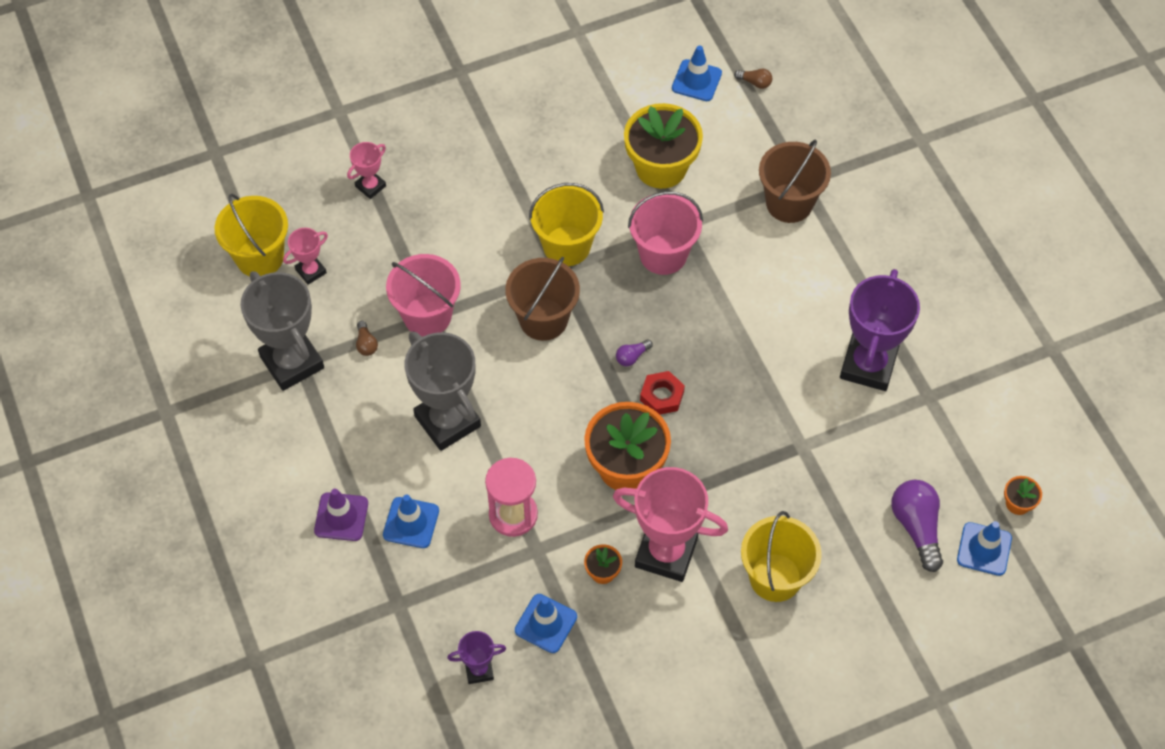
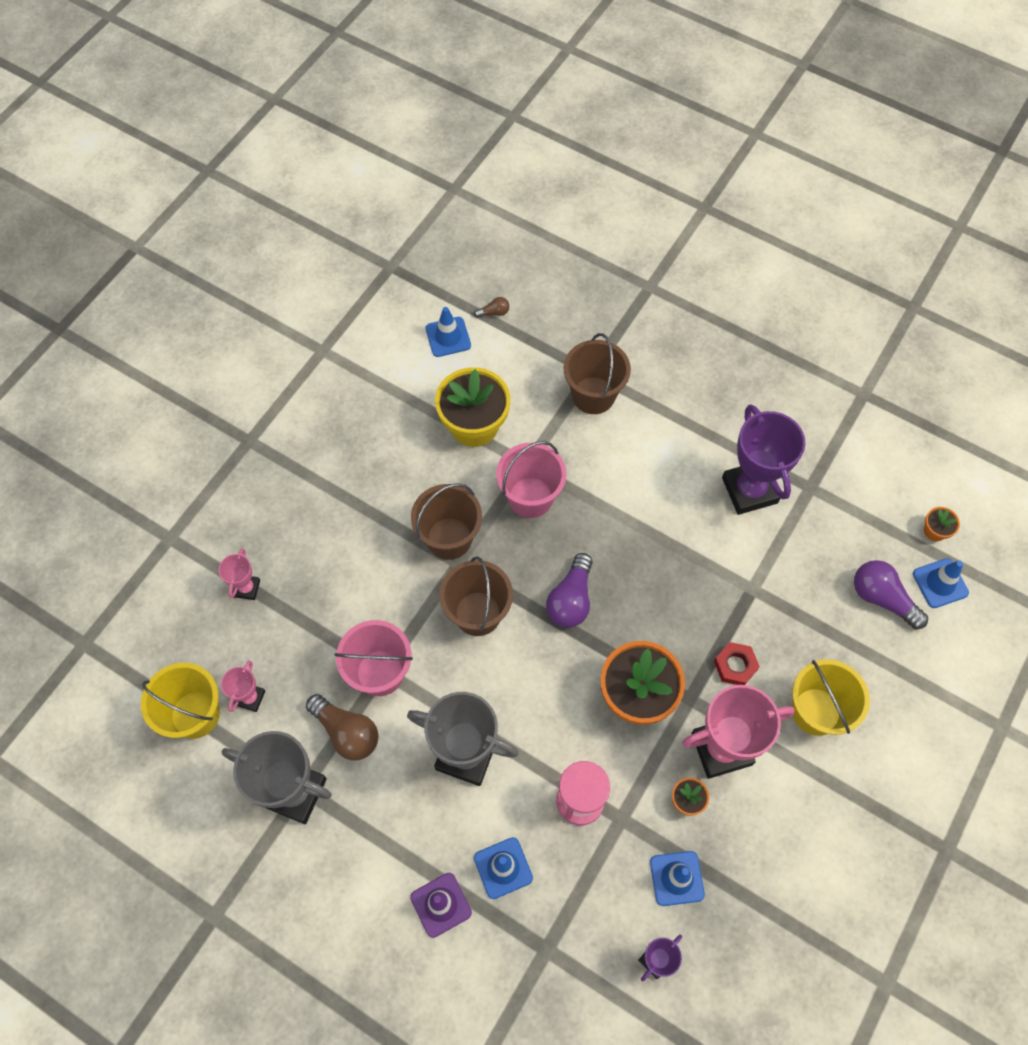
camera: 35 degrees left, 5 degrees up
brown light bulb [356,321,378,356] -> brown light bulb [306,694,378,760], size x2.07
yellow bucket [529,183,604,266] -> brown bucket [411,483,482,560]
purple light bulb [616,339,653,367] -> purple light bulb [546,553,593,628], size x2.07
red nut [640,371,685,415] -> red nut moved to [714,642,760,685]

